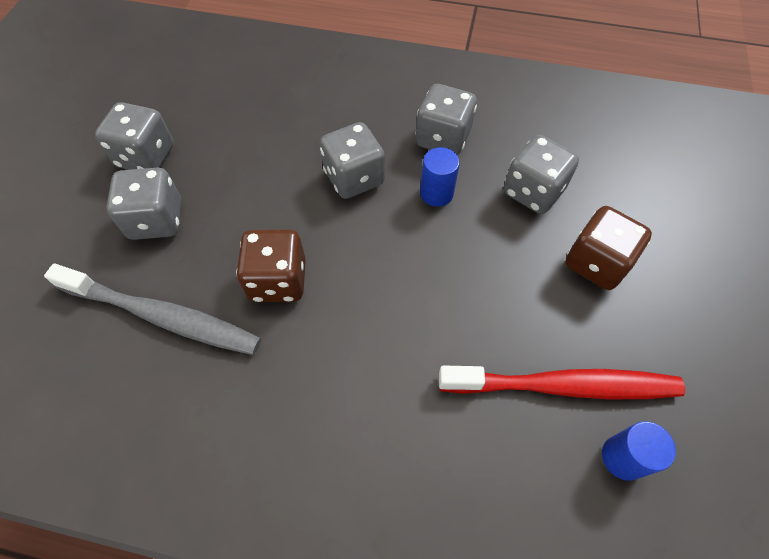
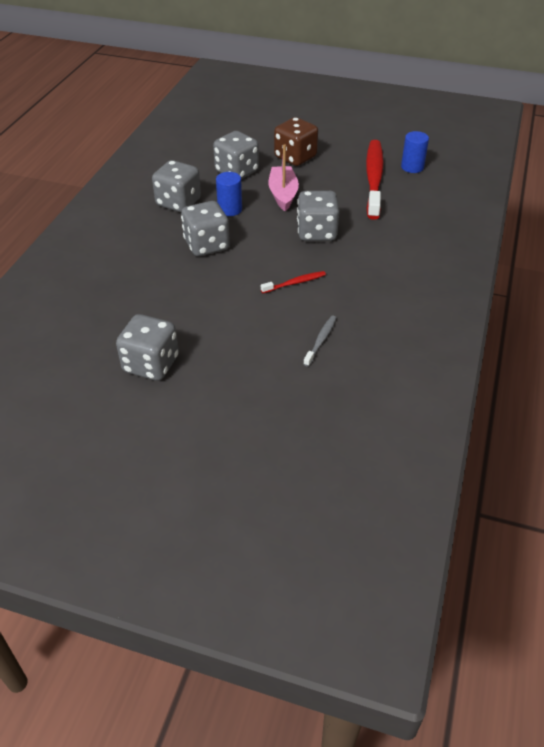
camera: 85 degrees left, 15 degrees down
grey toothbrush [44,263,261,355] -> grey toothbrush [303,316,337,367], size x0.43
grey dice [106,168,181,240] -> grey dice moved to [297,191,339,241]
brown dice [236,229,306,302] -> red toothbrush [261,271,326,293]
none -> pink boat [268,144,299,211]

